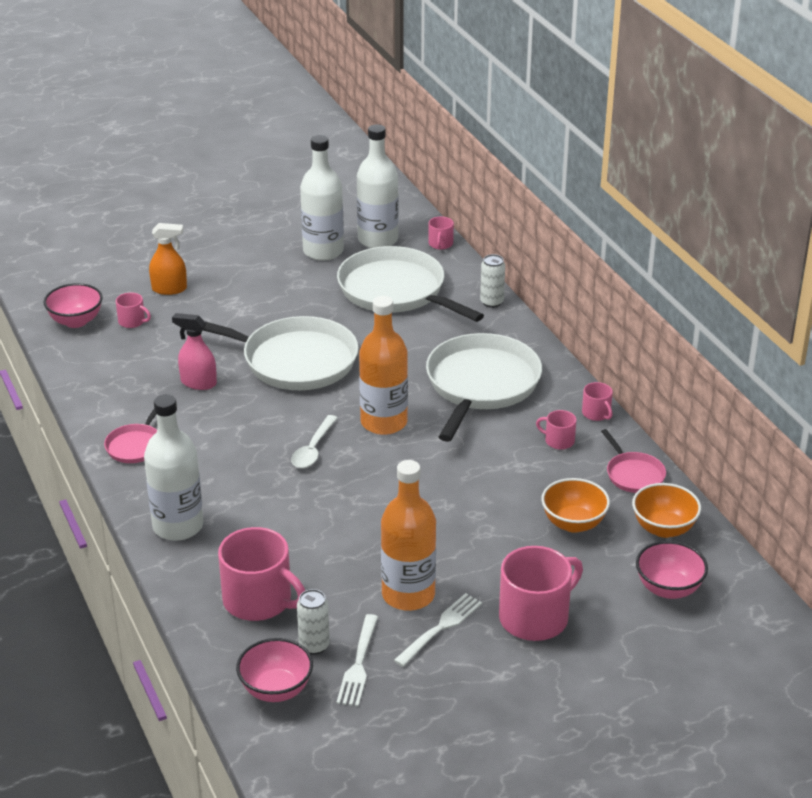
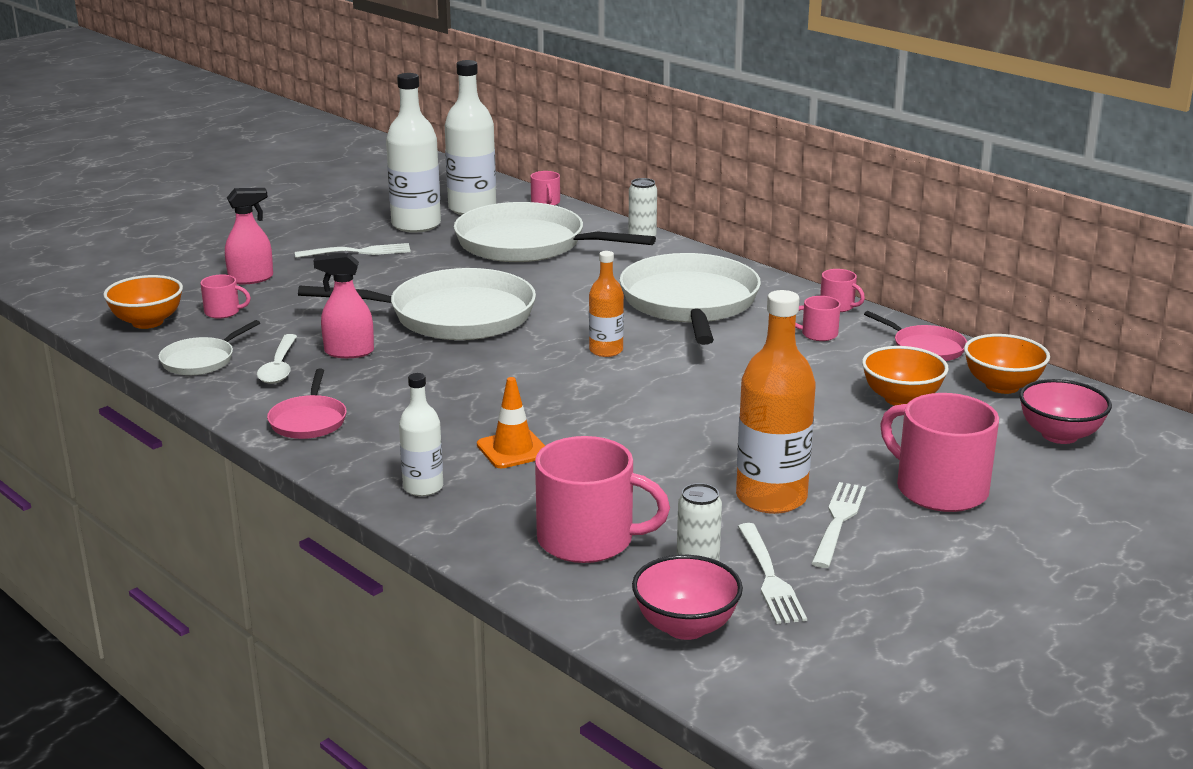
camera: 20 degrees left, 10 degrees down
pink bowl [44,283,103,328] -> orange bowl [103,275,183,329]
white bottle [144,394,203,541] -> white bottle [399,373,443,496], size x0.57
orange spray bottle [149,223,187,295] -> pink spray bottle [225,188,273,284]
white spoon [291,415,337,468] -> white spoon moved to [257,334,297,384]
orange bottle [359,296,408,435] -> orange bottle [589,251,624,357], size x0.57
pink mug [499,546,583,641] -> pink mug turned 75 degrees counterclockwise [880,393,999,512]
none -> white pan [159,320,260,375]
none -> white fork [295,243,411,258]
none -> orange traffic cone [477,377,545,468]

